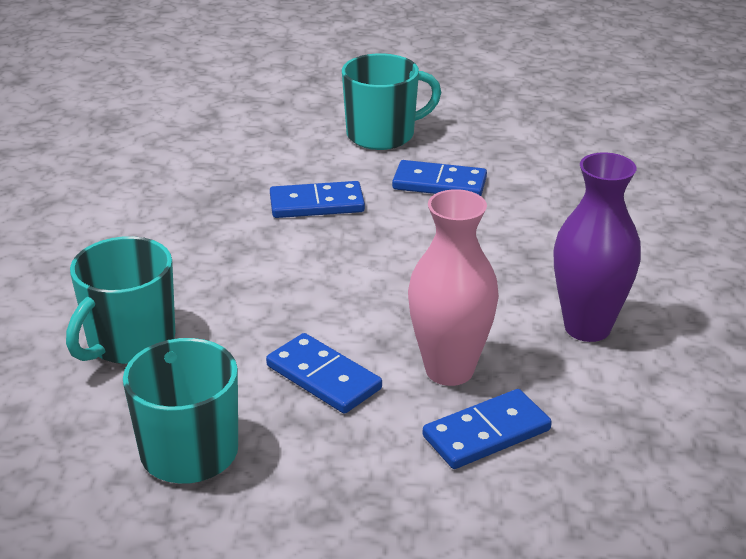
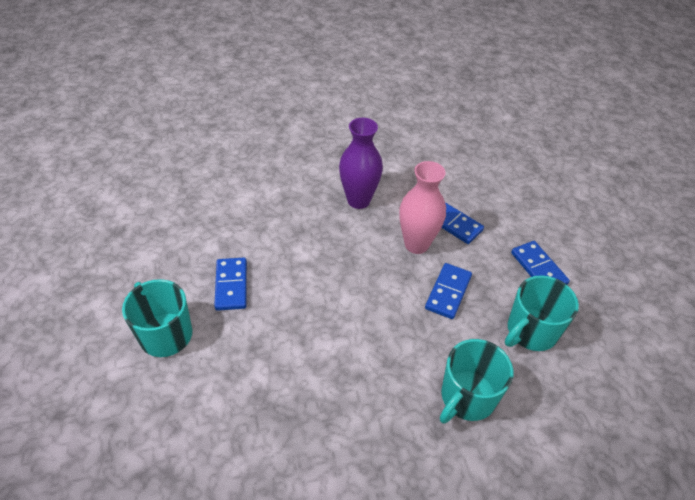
camera: 110 degrees left, 15 degrees up
turquoise mug [66,236,175,364] -> turquoise mug turned 120 degrees clockwise [440,339,513,423]
blue domino [270,181,365,218] -> blue domino moved to [511,241,570,285]

